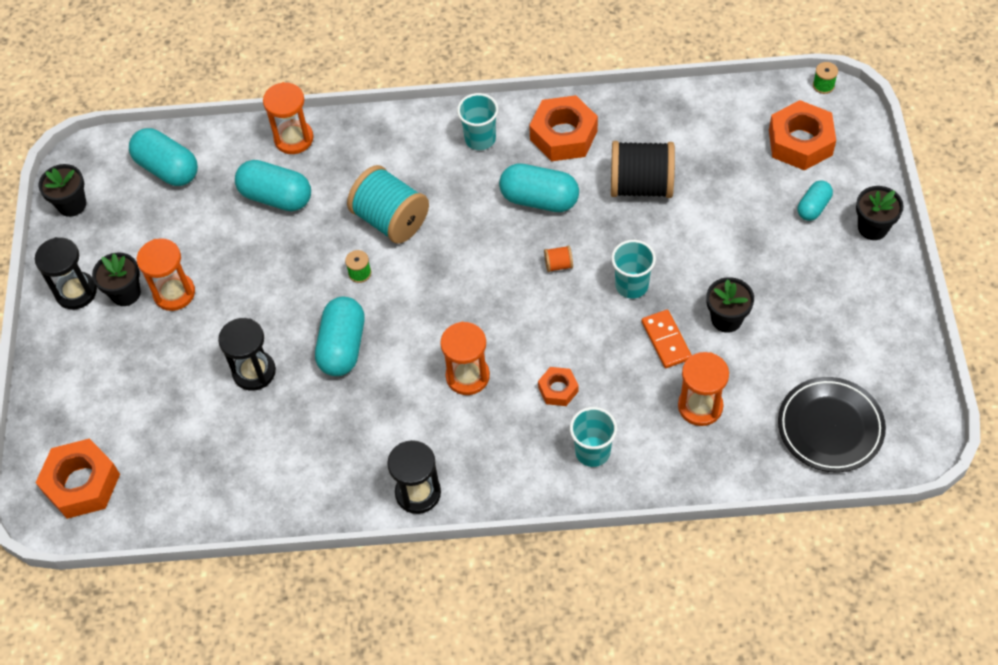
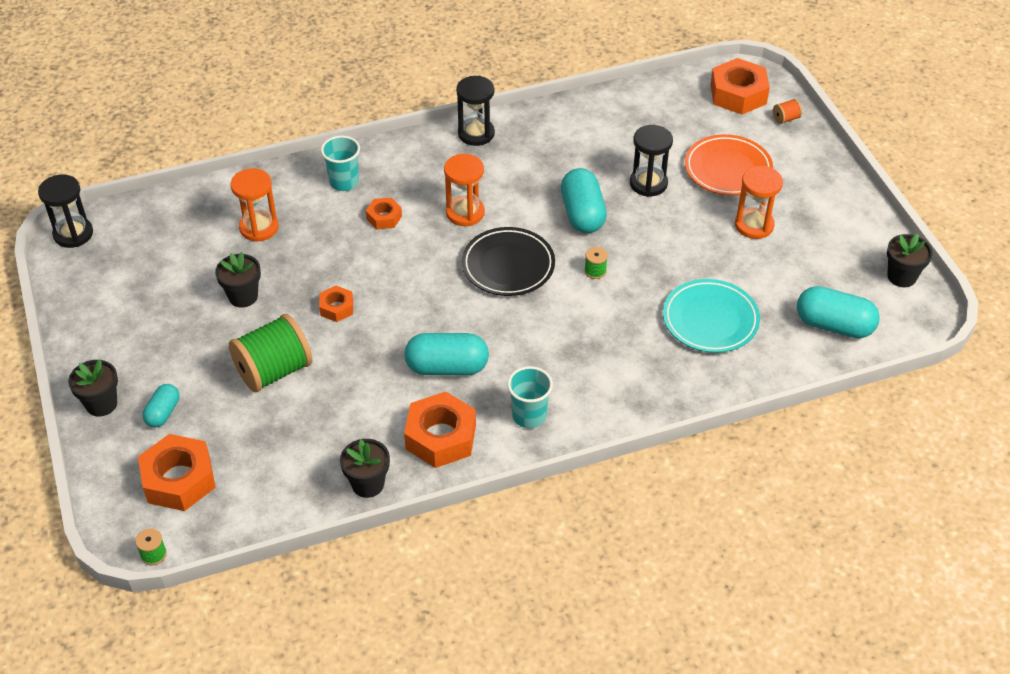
camera: 160 degrees right, 10 degrees down
black hourglass [35,237,97,310] -> black hourglass moved to [38,174,93,248]
black flower pot [92,253,141,306] -> black flower pot moved to [340,439,390,498]
turquoise capsule [235,160,311,211] -> turquoise plate [663,279,760,353]
orange hourglass [263,82,314,154] -> none
turquoise spool [347,165,429,244] -> none
orange spool [544,246,573,272] -> orange spool moved to [773,99,802,124]
black spool [611,141,675,198] -> none
turquoise cup [611,240,656,299] -> orange nut [319,286,353,322]
orange domino [642,310,692,368] -> none
black plate [778,377,886,472] -> black plate moved to [462,227,555,296]
none -> green spool [229,314,312,392]
none -> orange plate [685,134,773,196]

